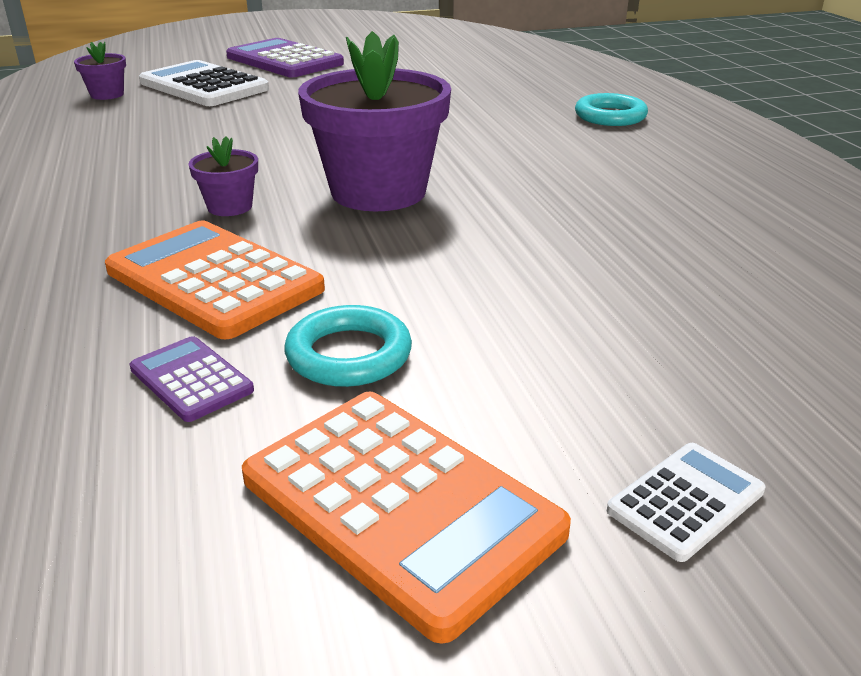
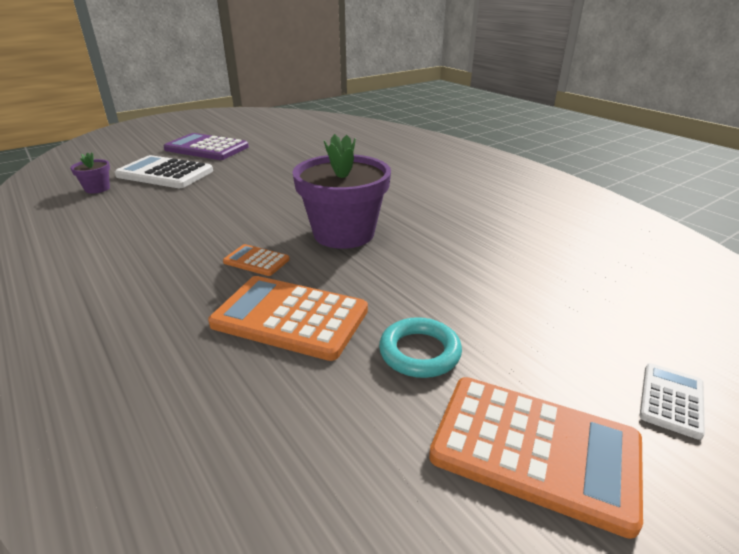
camera: 20 degrees left, 0 degrees up
purple calculator [129,336,254,422] -> none
purple flower pot [188,136,258,216] -> orange calculator [223,244,290,276]
turquoise ring [575,93,648,126] -> none

